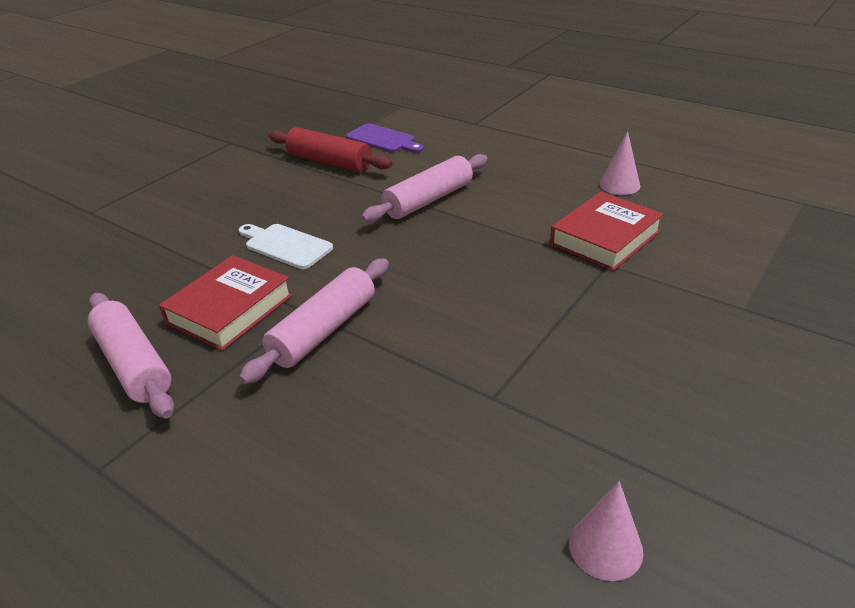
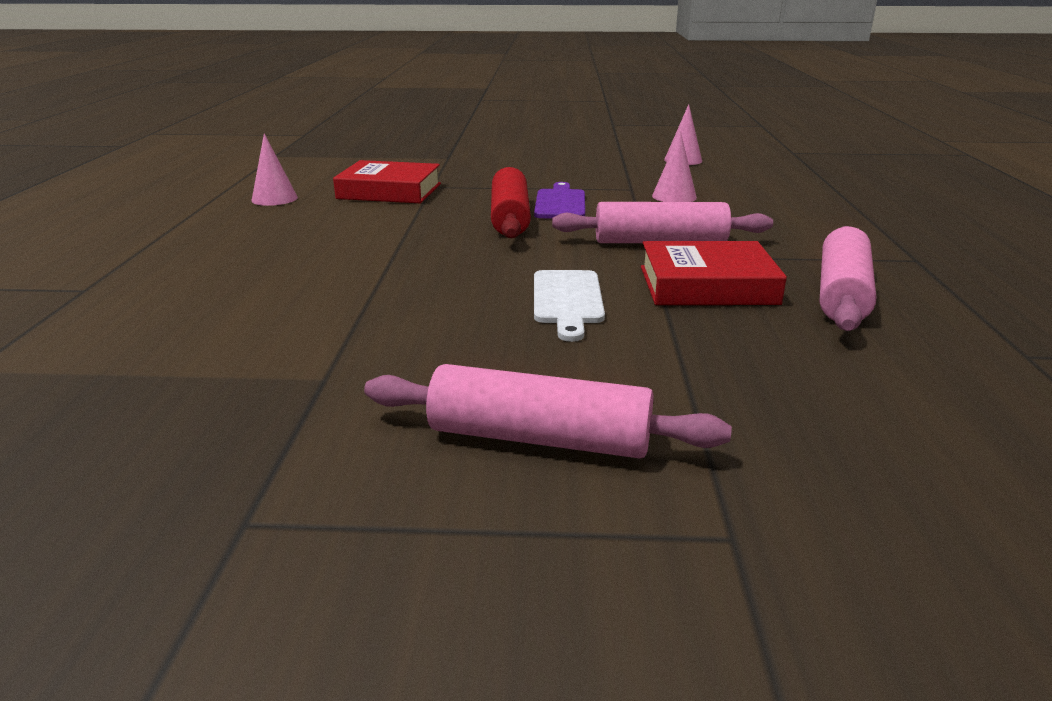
camera: 125 degrees left, 10 degrees down
red rolling pin [269,127,392,172] -> red rolling pin moved to [491,167,531,238]
purple cutting board [346,123,424,153] -> purple cutting board moved to [534,182,585,219]
pink rolling pin [361,154,488,223] -> pink rolling pin moved to [364,364,732,458]
none -> pink cone [652,132,697,202]

